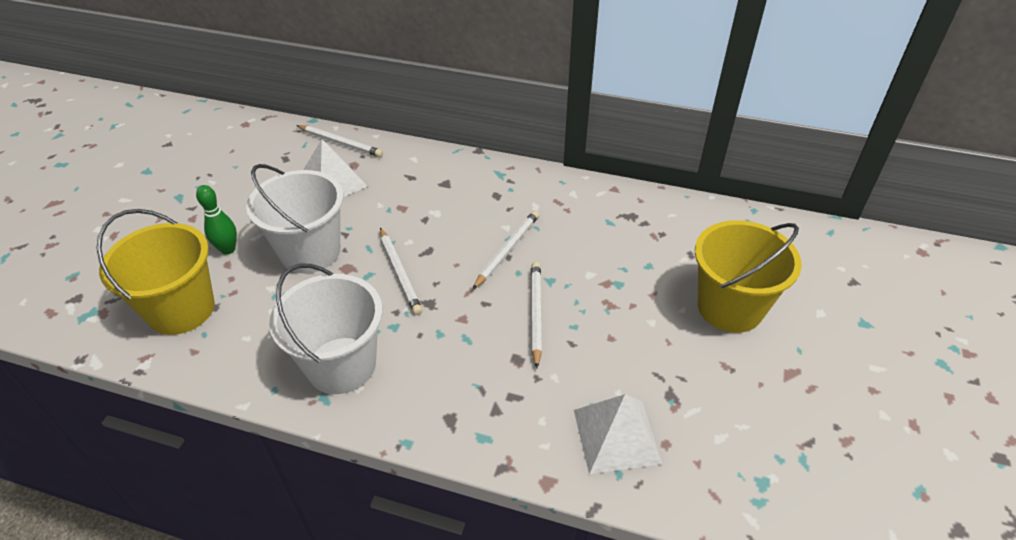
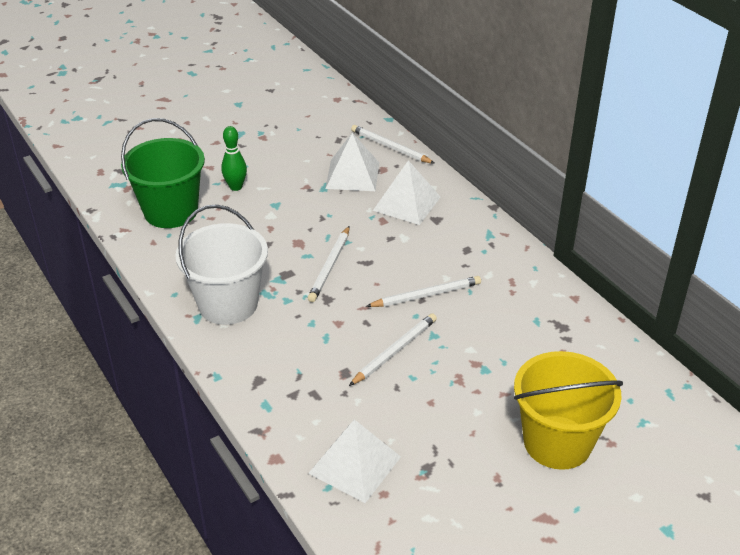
camera: 40 degrees right, 5 degrees down
yellow bucket [96,209,215,335] -> green bucket [121,118,205,228]
white bucket [246,164,344,273] -> none
white pencil [296,125,383,157] -> white pencil turned 150 degrees clockwise [351,125,435,164]
none -> white pyramid [373,160,440,225]

